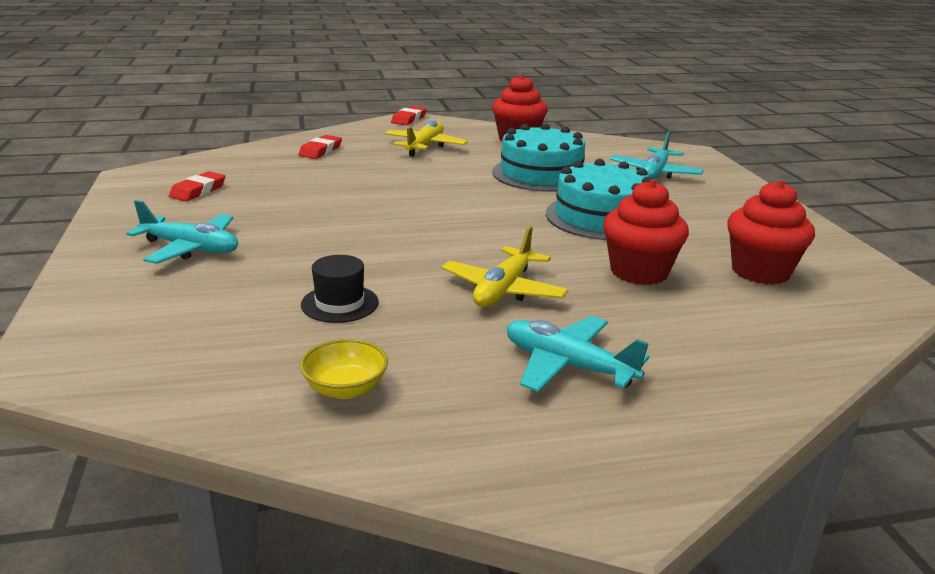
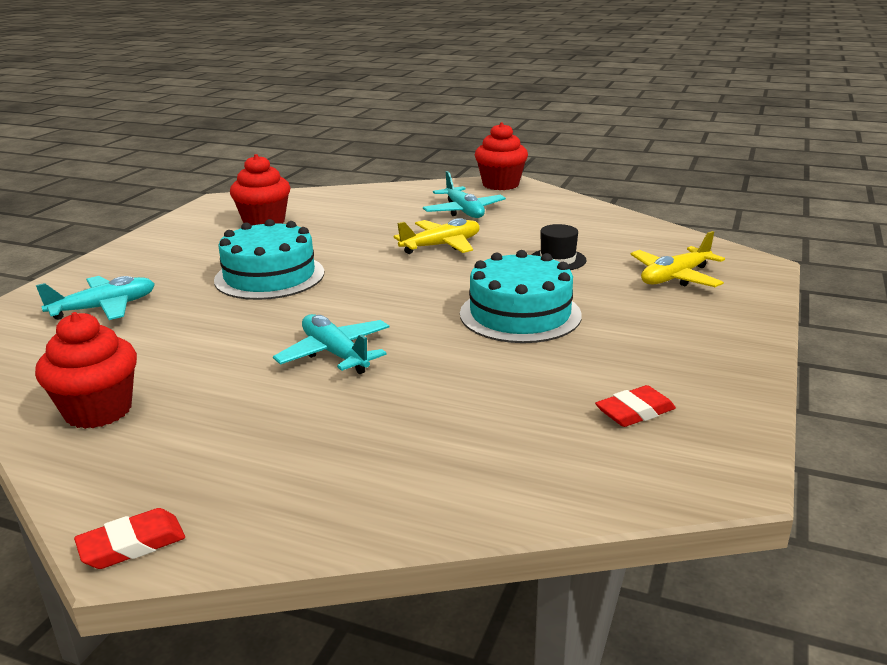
camera: 145 degrees left, 0 degrees up
turquoise plane [126,200,238,264] -> turquoise plane moved to [273,314,390,374]
red eraser [298,135,342,159] -> none
yellow bowl [300,339,388,399] -> none
yellow plane [385,120,468,157] -> yellow plane moved to [631,231,725,287]
turquoise cake [492,123,585,192] -> turquoise cake moved to [460,250,582,343]
red cupcake [603,180,689,285] -> red cupcake moved to [475,122,528,190]

